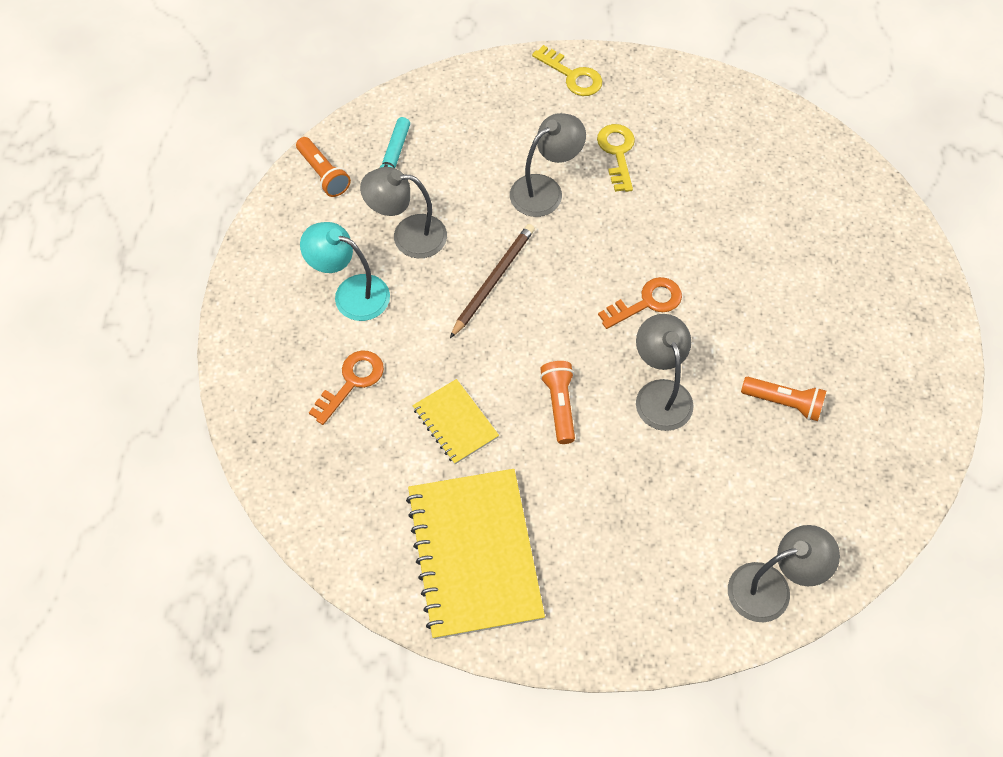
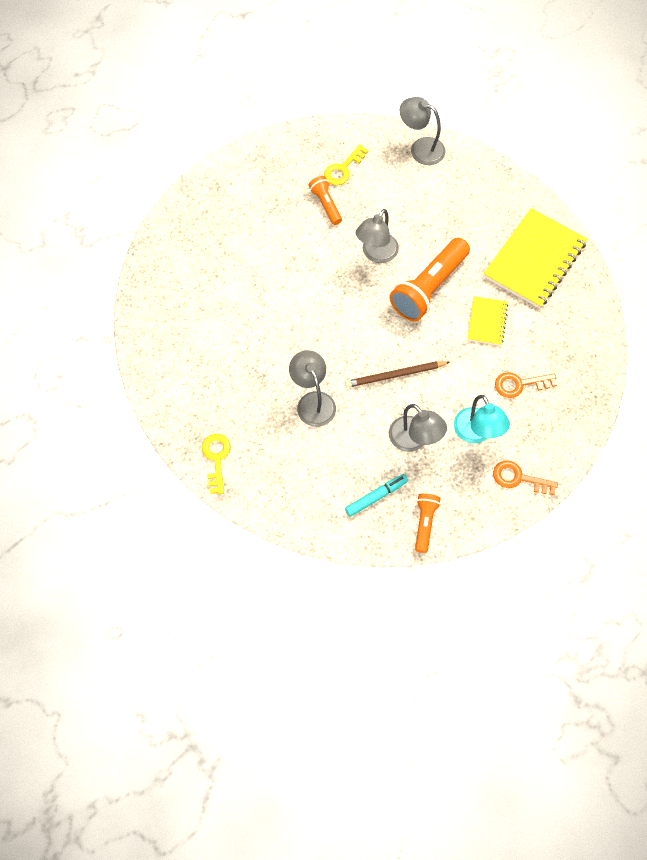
camera: 135 degrees left, 5 degrees up
grey lamp [510,113,586,217] -> grey lamp turned 60 degrees clockwise [289,350,336,427]
orange flashlight [540,361,575,444] -> orange flashlight [389,238,470,321], size x1.91
yellow key [597,124,635,192] -> yellow key moved to [324,144,369,185]
orange key [598,277,682,329] -> orange key moved to [493,460,558,495]

